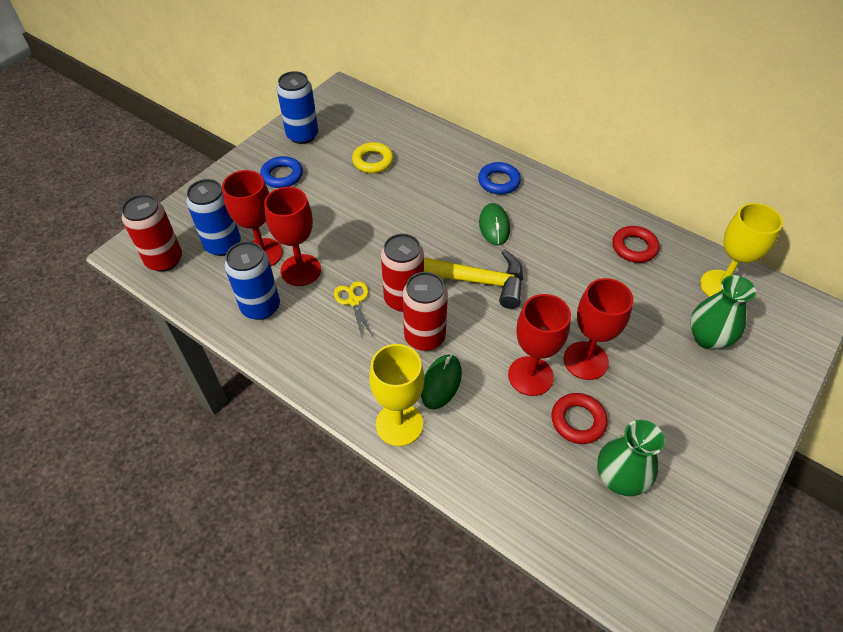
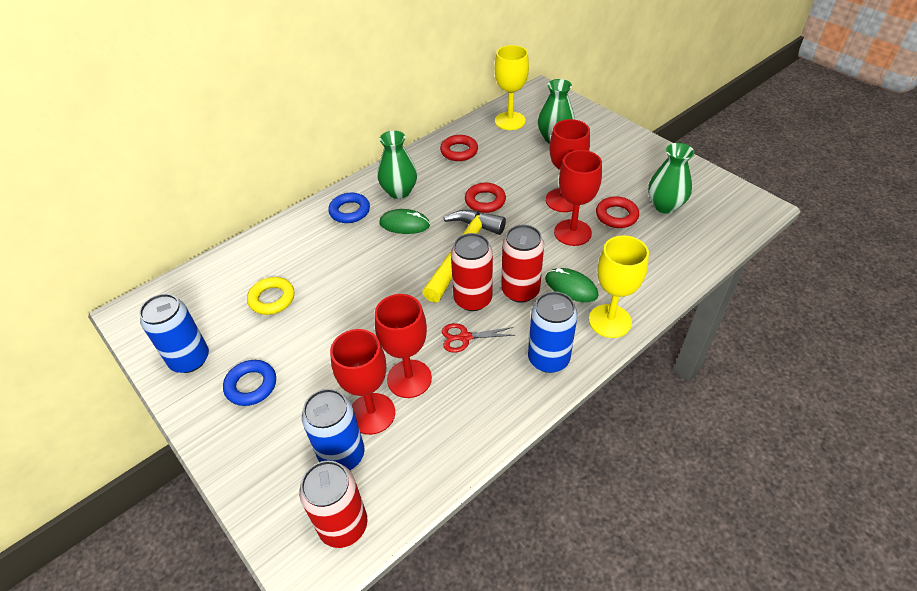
camera: 75 degrees left, 5 degrees down
blue can [224,241,280,320] -> blue can moved to [528,291,577,373]
yellow scissors [334,281,373,337] -> red scissors [442,323,515,353]
none -> green vase [377,131,417,199]
none -> red ring [465,183,506,213]

